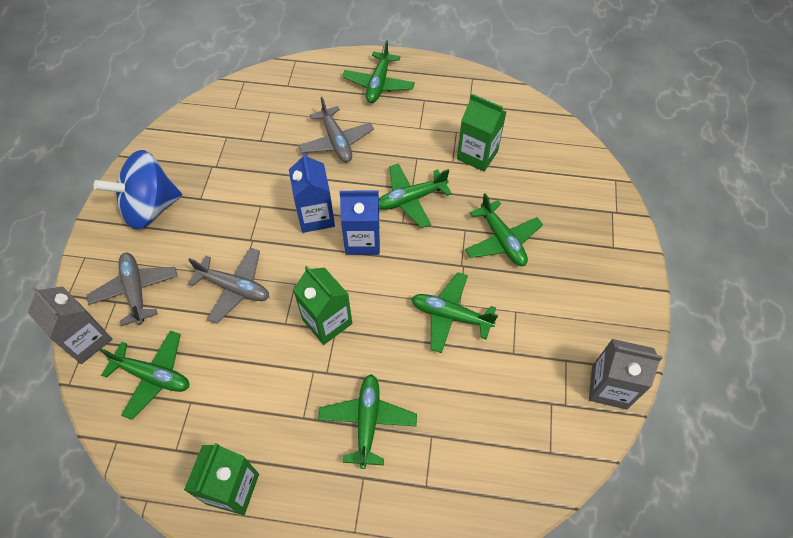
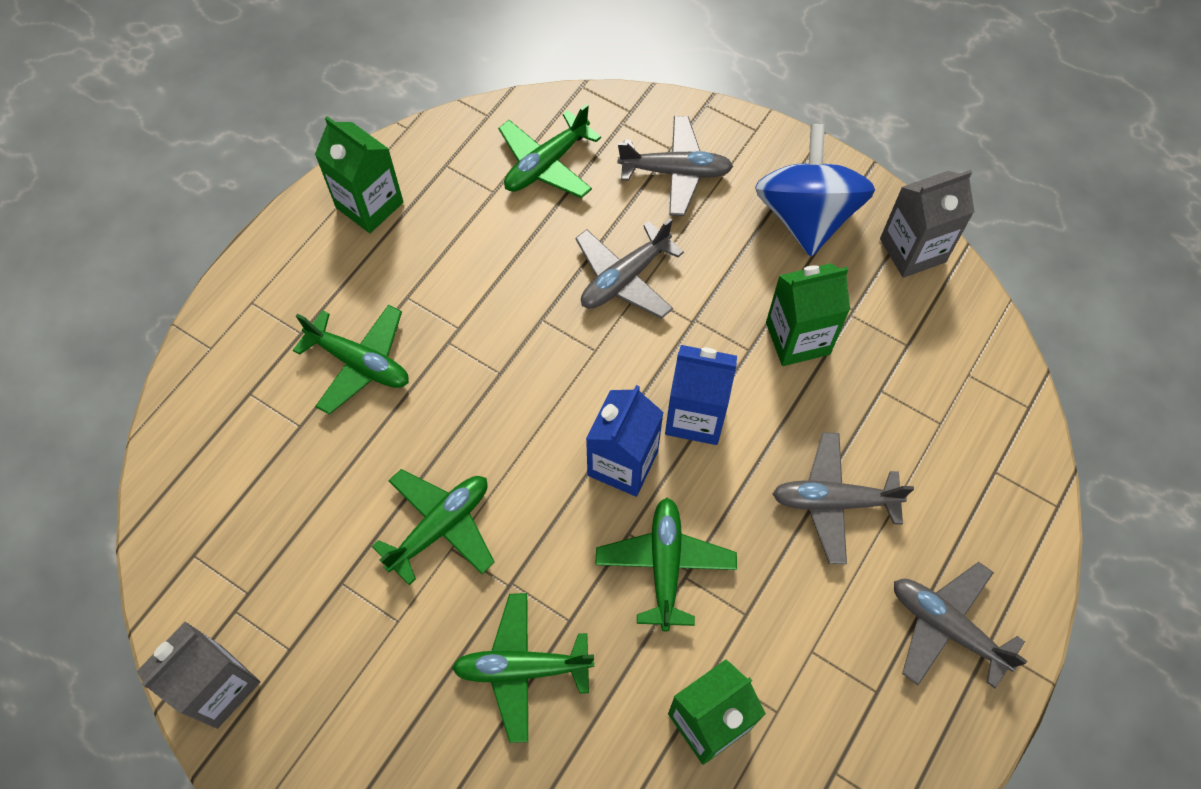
camera: 115 degrees right, 5 degrees up
grey carton [28,286,112,364] -> grey carton moved to [880,170,974,278]
green carton [293,266,352,345] -> green carton moved to [766,263,850,366]
green plane [342,40,415,103] -> grey plane [894,562,1027,688]

